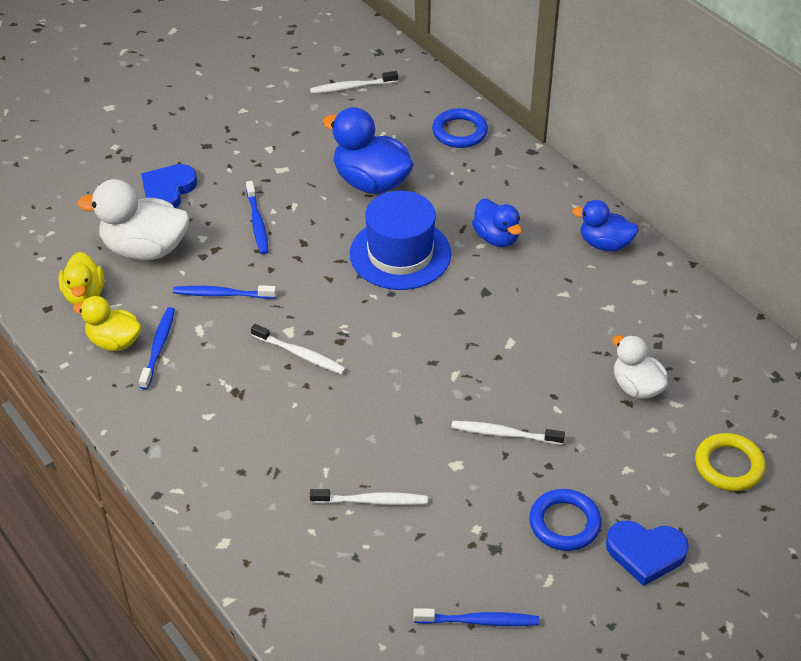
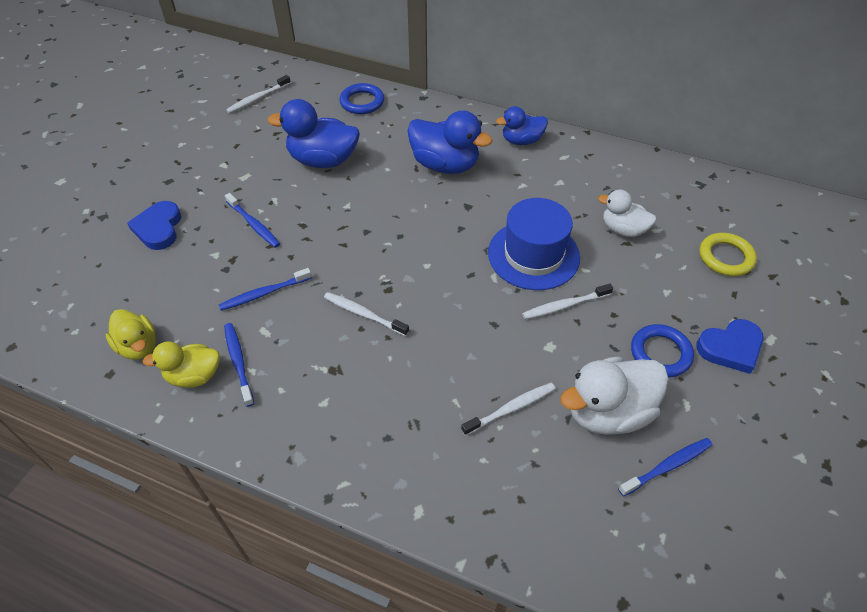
camera: 30 degrees left, 5 degrees up
white duck [77,179,189,260] -> white duck moved to [560,356,669,435]
white toothbrush [251,324,346,374] -> white toothbrush turned 150 degrees counterclockwise [324,292,409,336]
blue hat [350,191,451,290] -> blue hat moved to [488,198,580,290]
blue duck [472,199,522,247] -> blue duck [407,110,492,174], size x1.62

